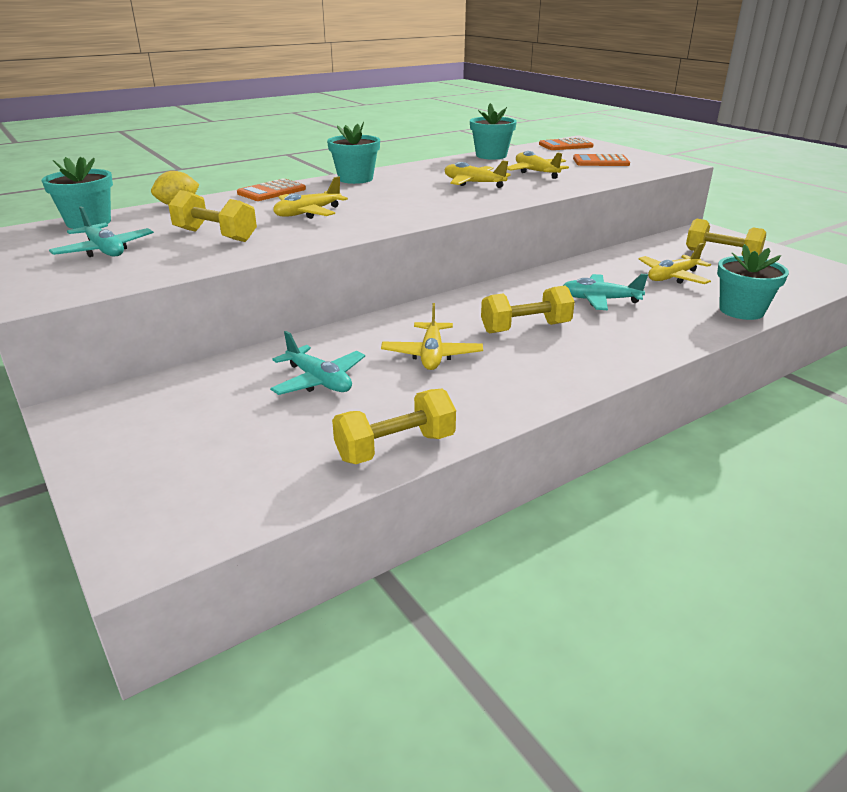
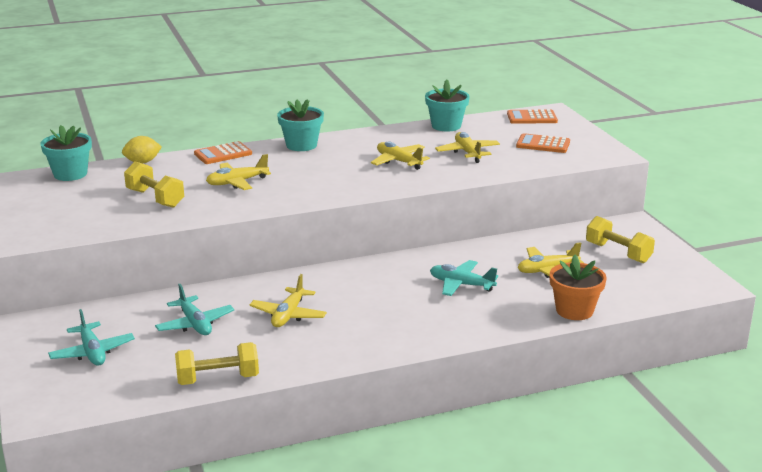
camera: 15 degrees right, 5 degrees down
turquoise plane [49,206,154,257] -> turquoise plane moved to [48,309,135,365]
yellow dumbbell [481,285,575,334] -> none
turquoise flower pot [717,244,789,320] -> orange flower pot [549,255,607,320]

